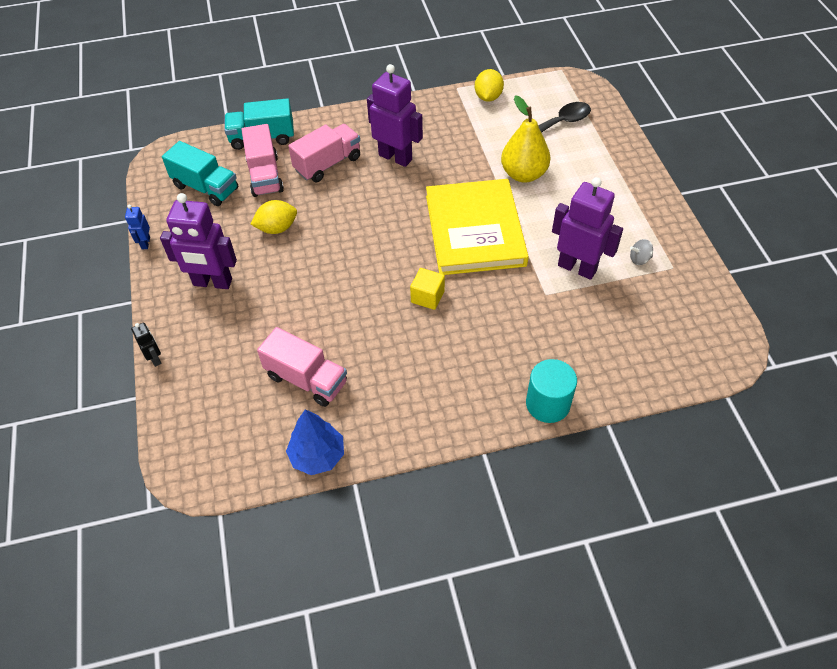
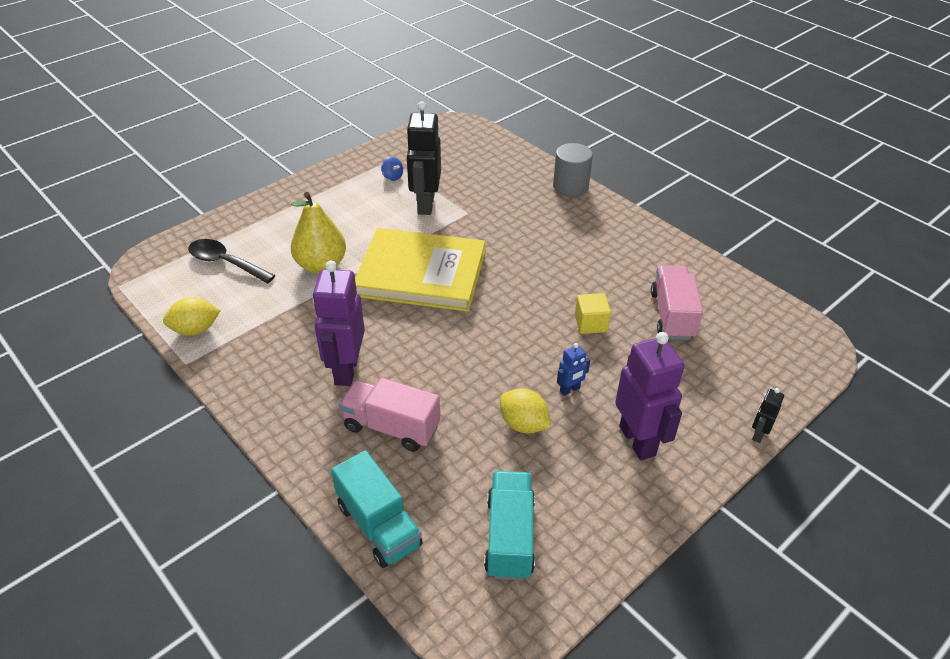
camera: 120 degrees left, 10 degrees down
blue robot [125,205,150,249] -> blue robot moved to [557,343,590,396]
pink truck [241,124,284,197] -> none
blue tree [286,409,344,475] -> none
yellow cube [410,268,445,310] -> yellow cube moved to [575,293,611,334]
yellow book [426,179,529,275] -> yellow book turned 45 degrees clockwise [355,228,485,312]
turquoise cylinder [526,359,577,423] -> grey cylinder [553,143,593,197]
purple robot [552,177,623,280] -> black robot [406,101,441,215]
grey spinning top [630,239,653,265] -> blue spinning top [381,157,403,181]

